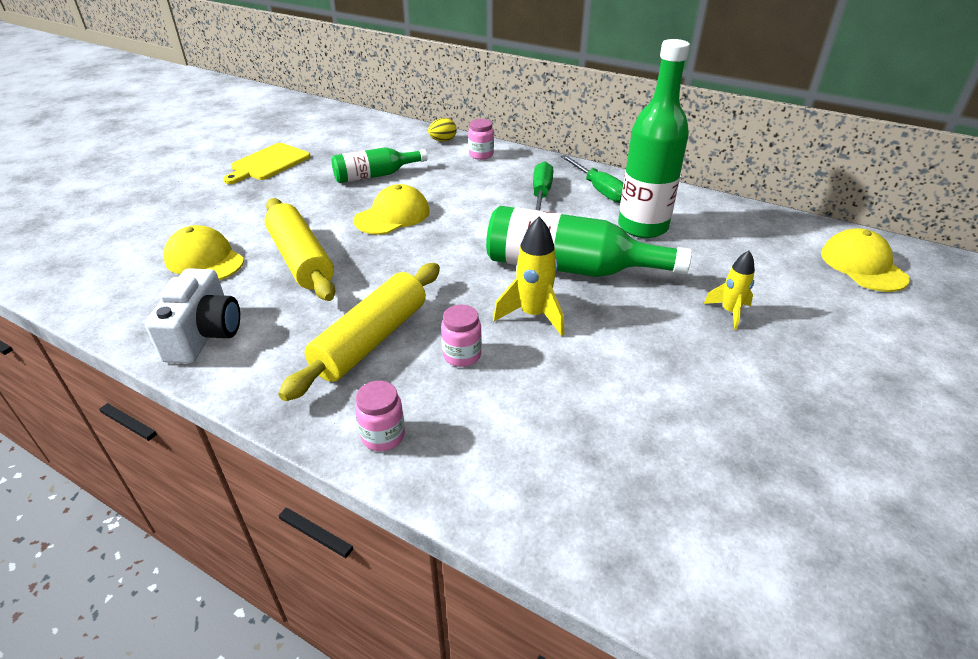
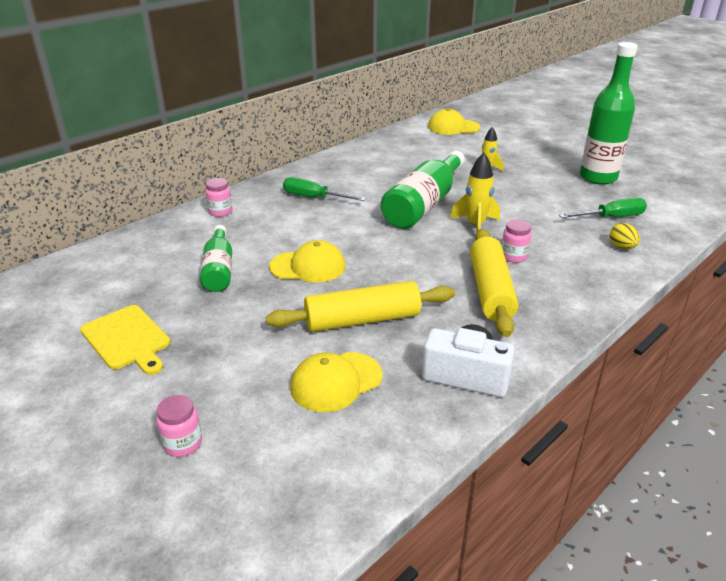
camera: 75 degrees left, 5 degrees down
yellow rolling pin [278,263,440,401] -> yellow rolling pin turned 45 degrees clockwise [470,229,518,337]
yellow cap [354,184,430,235] -> yellow cap turned 120 degrees clockwise [269,240,346,283]
pink jar [355,381,405,451] -> pink jar moved to [157,395,202,457]
yellow egg [428,118,457,142] -> yellow egg moved to [610,223,640,249]
green screwdriver [561,155,623,203] -> green screwdriver moved to [559,197,647,218]
green bottle [618,39,690,238] -> green bottle moved to [580,42,638,185]

